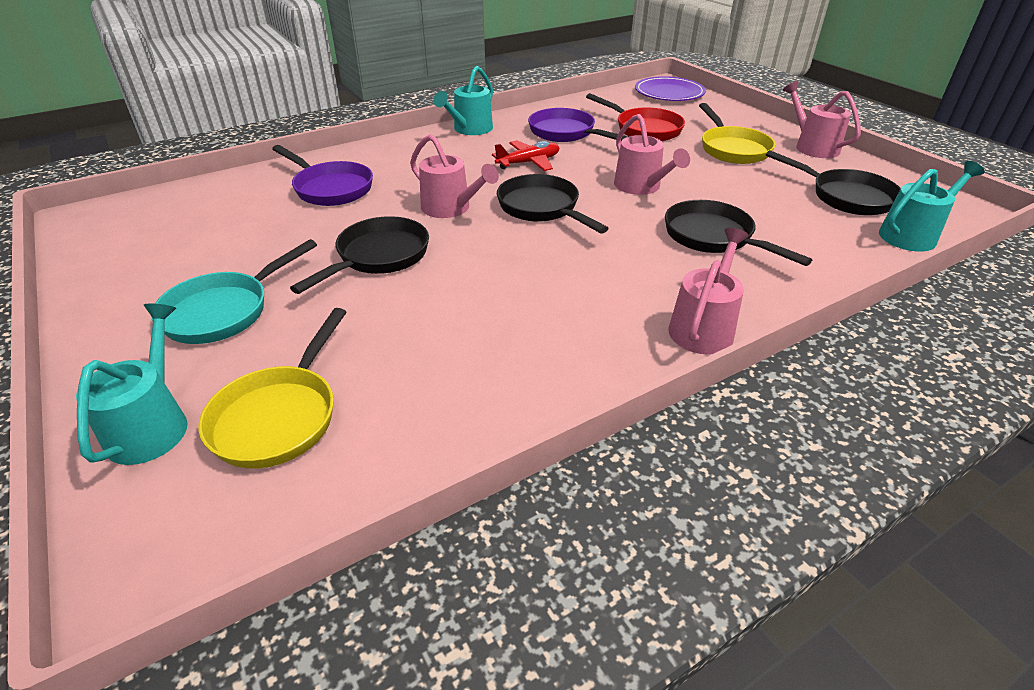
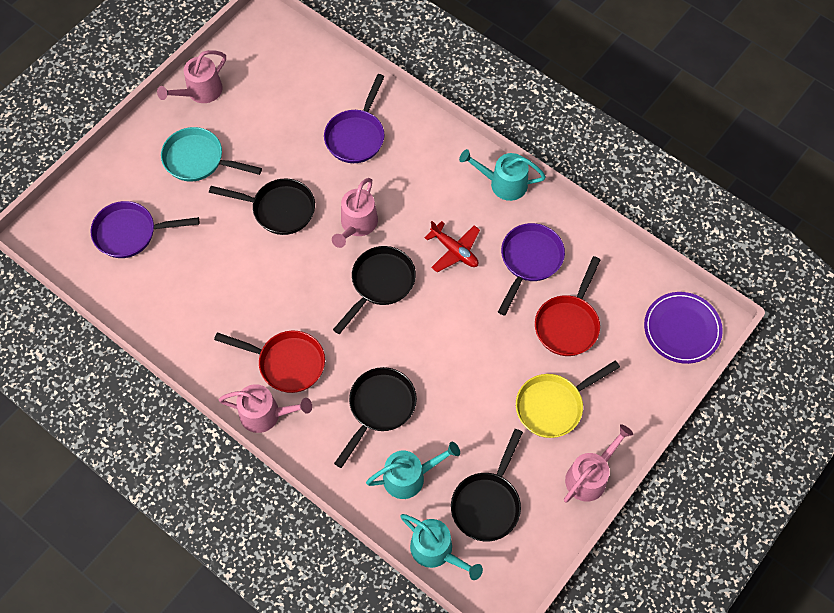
camera: 70 degrees right, 25 degrees up
turquoise watering can [76,304,187,465] -> turquoise watering can moved to [366,442,460,499]
yellow pan [198,308,346,468] -> purple pan [91,201,199,258]
pink watering can [614,114,690,195] -> pink watering can moved to [157,50,226,103]
none -> red pan [214,331,325,393]

